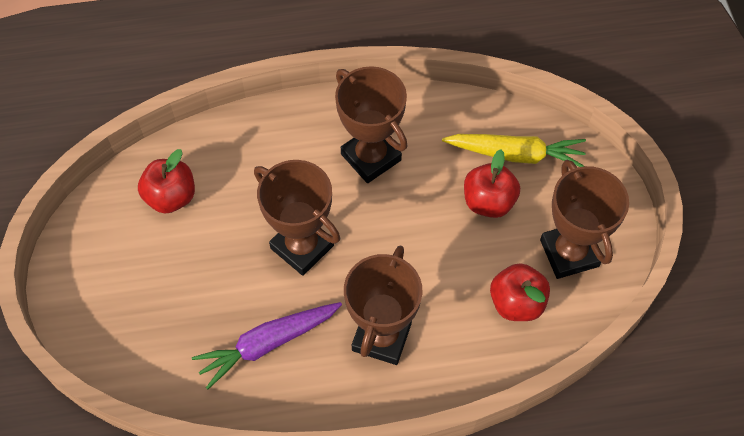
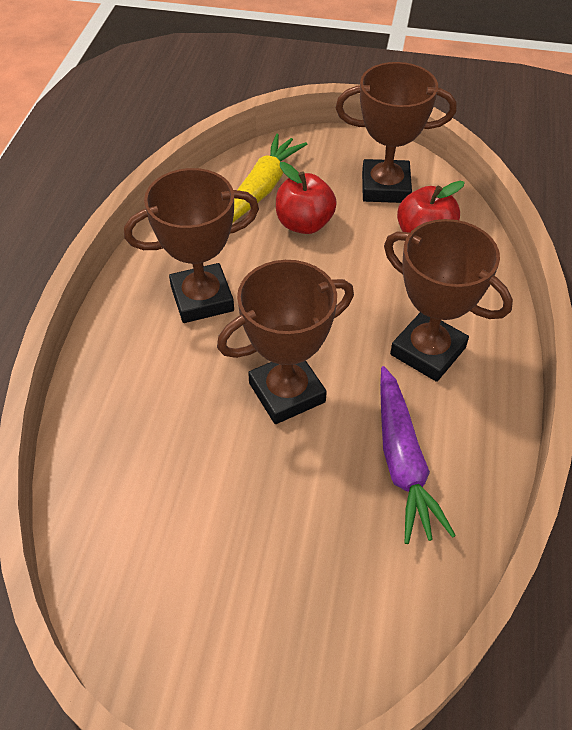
camera: 70 degrees left, 10 degrees down
red apple [138,149,195,214] -> none

